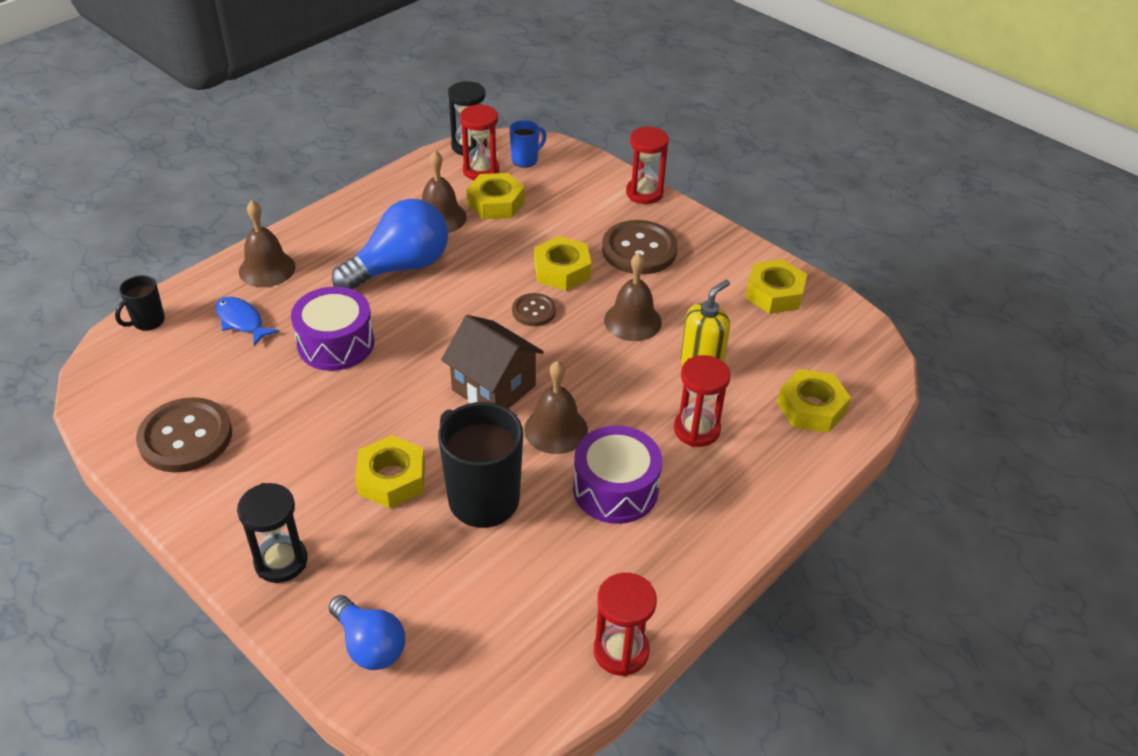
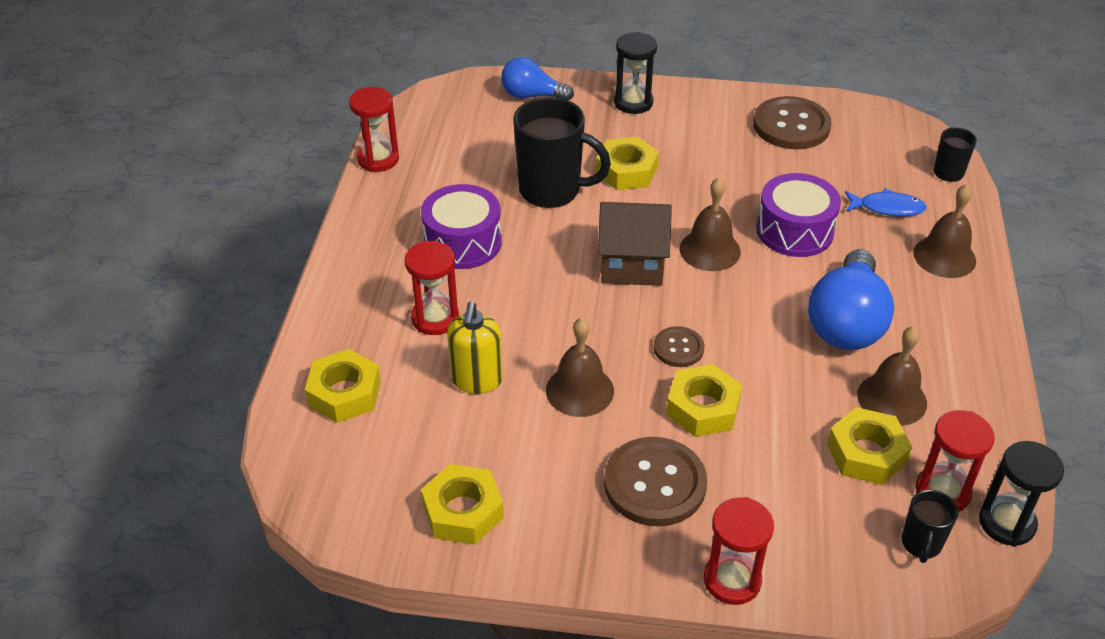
camera: 145 degrees right, 0 degrees up
blue mug [509,120,546,168] -> black mug [902,489,958,563]
brown bell [524,361,588,454] -> brown bell moved to [680,178,741,271]

